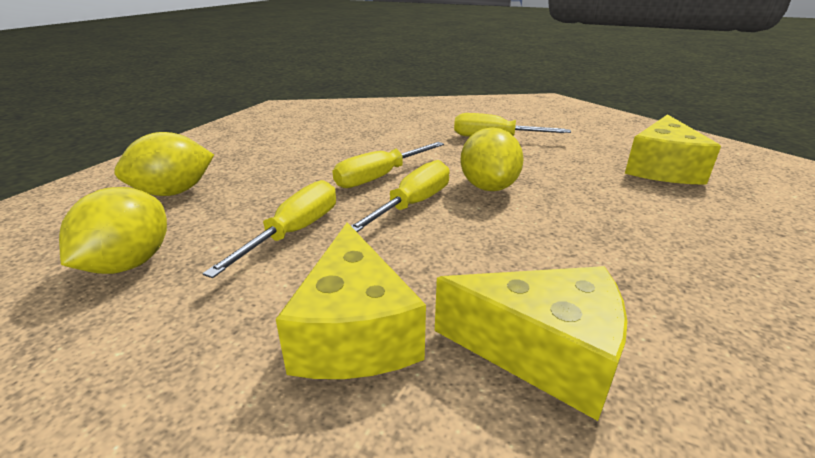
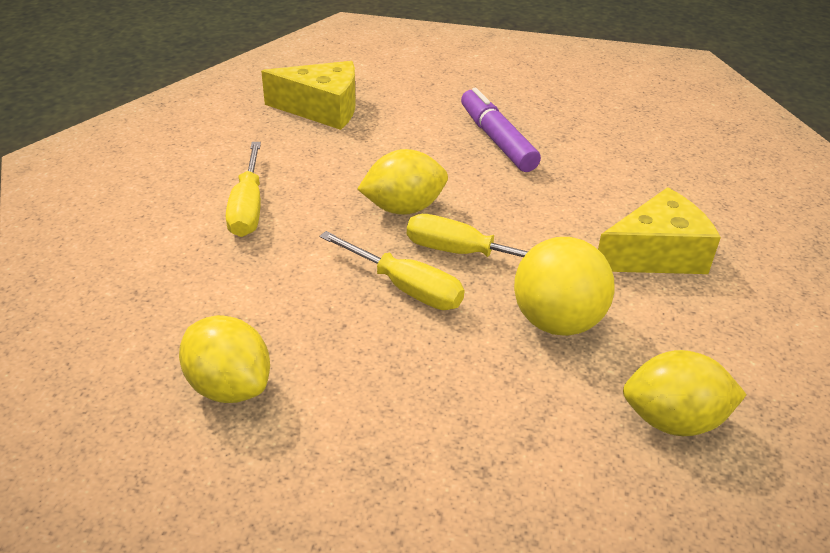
camera: 105 degrees left, 10 degrees up
yellow lemon [114,132,214,196] -> yellow lemon moved to [179,315,270,403]
yellow screwdriver [202,180,336,278] -> yellow ball [514,237,615,336]
yellow cheese [435,266,627,421] -> none
none -> purple marker [461,88,541,172]

